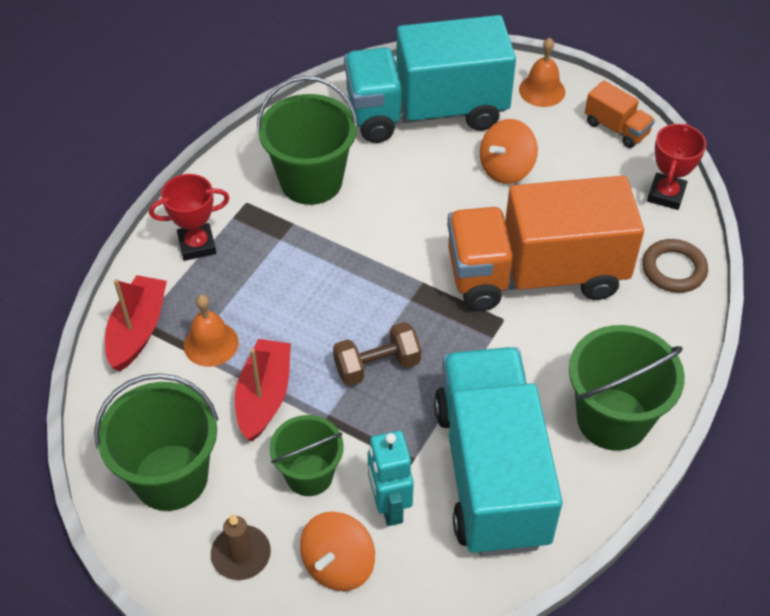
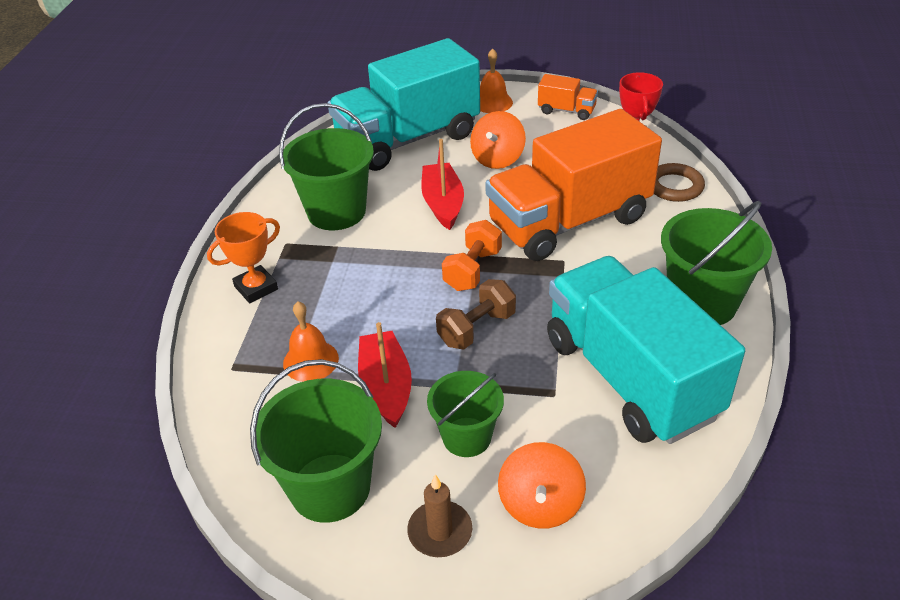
camera: 20 degrees left, 10 degrees down
red boat [105,275,167,371] -> red boat moved to [421,139,464,230]
red trophy [149,174,229,261] -> orange trophy [207,212,280,303]
turquoise robot [368,431,414,526] -> none
none -> orange dumbbell [442,220,502,291]

